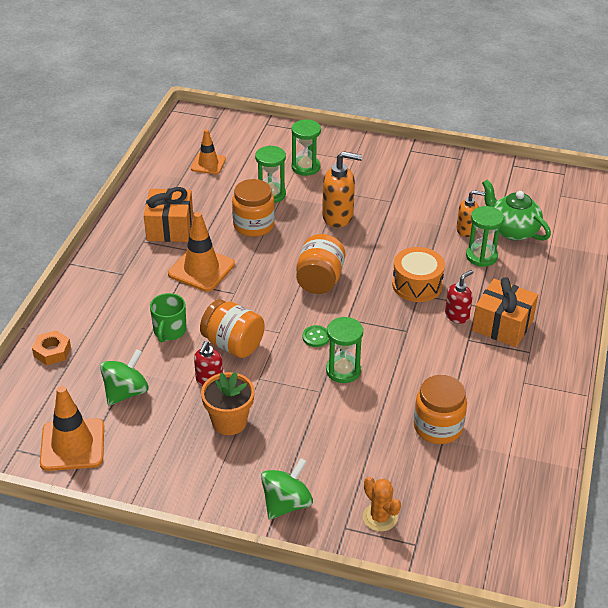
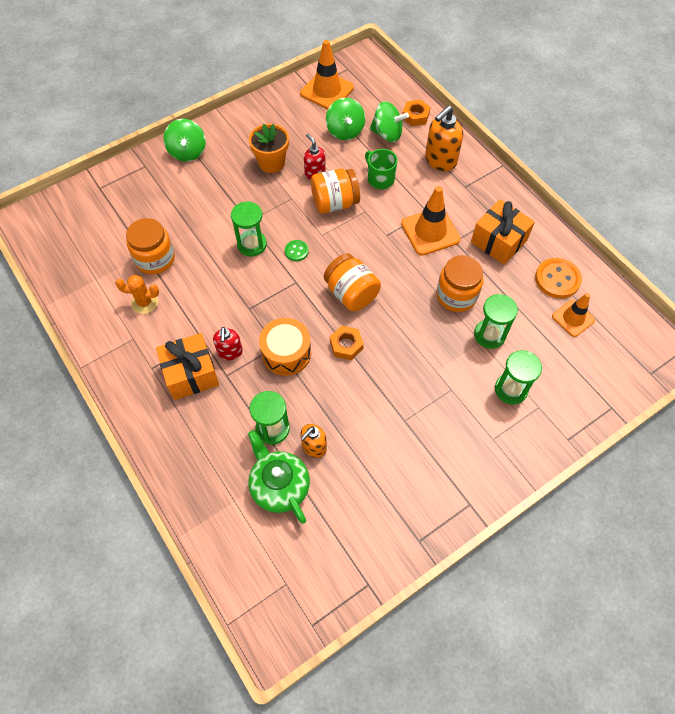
camera: 130 degrees right, 20 degrees up
orange soap dispenser [322,151,362,227] -> orange soap dispenser moved to [425,105,463,171]
orange cactus [363,477,401,532] -> orange cactus moved to [115,275,159,314]
green teapot [482,179,551,241] -> green teapot turned 120 degrees counterclockwise [248,430,310,524]
none -> orange nut [330,326,364,360]
none -> green spinning top [370,101,409,142]
none -> orange button [535,258,582,298]

